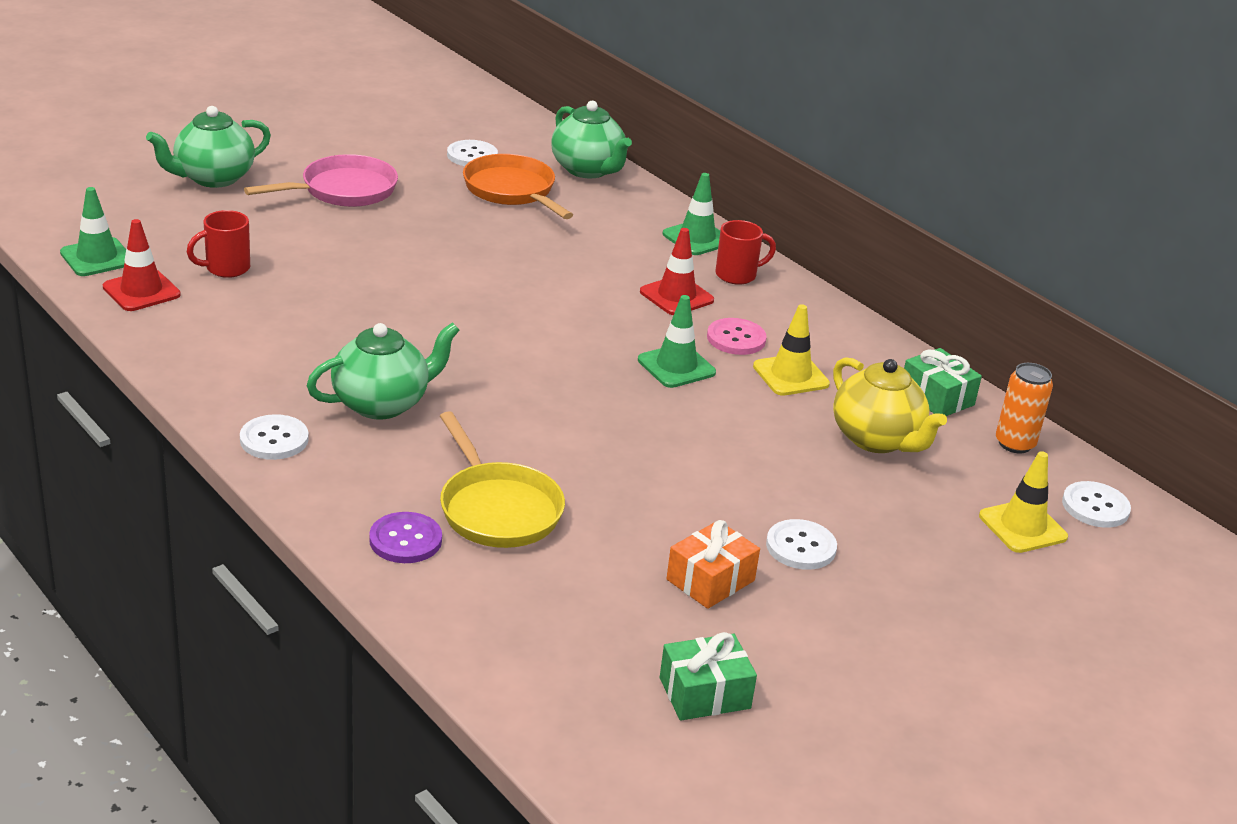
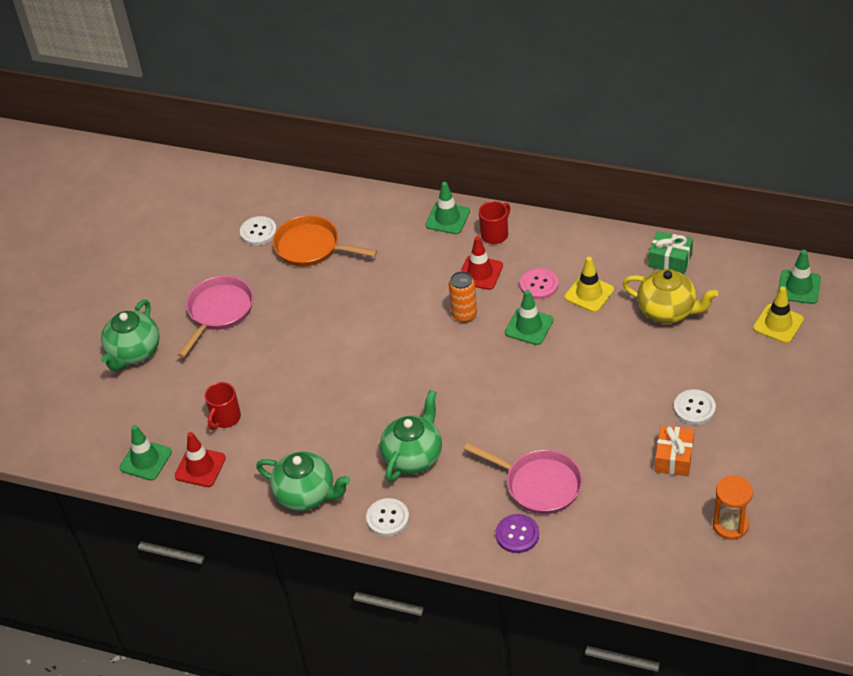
camera: 25 degrees left, 15 degrees up
yellow pan [440,411,565,548] -> pink pan [464,443,582,514]
green teapot [551,101,632,178] -> green teapot moved to [256,452,350,511]
green gift [660,632,757,720] -> orange hourglass [713,476,753,540]
orange can [996,363,1053,453] -> orange can moved to [449,271,477,322]
white button [1062,481,1131,528] -> green traffic cone [778,250,821,304]

